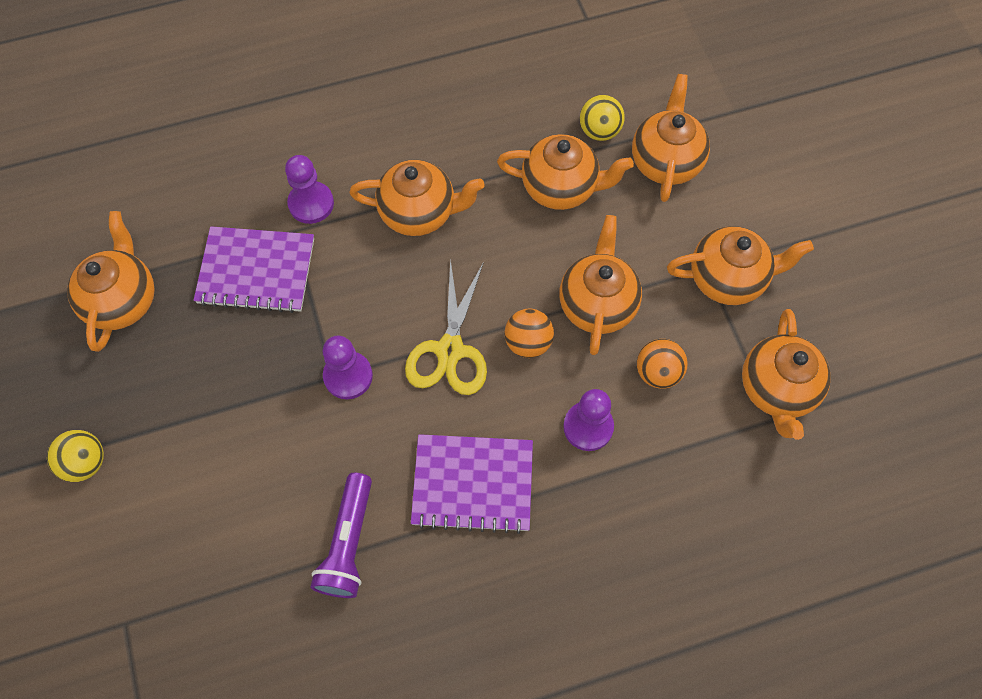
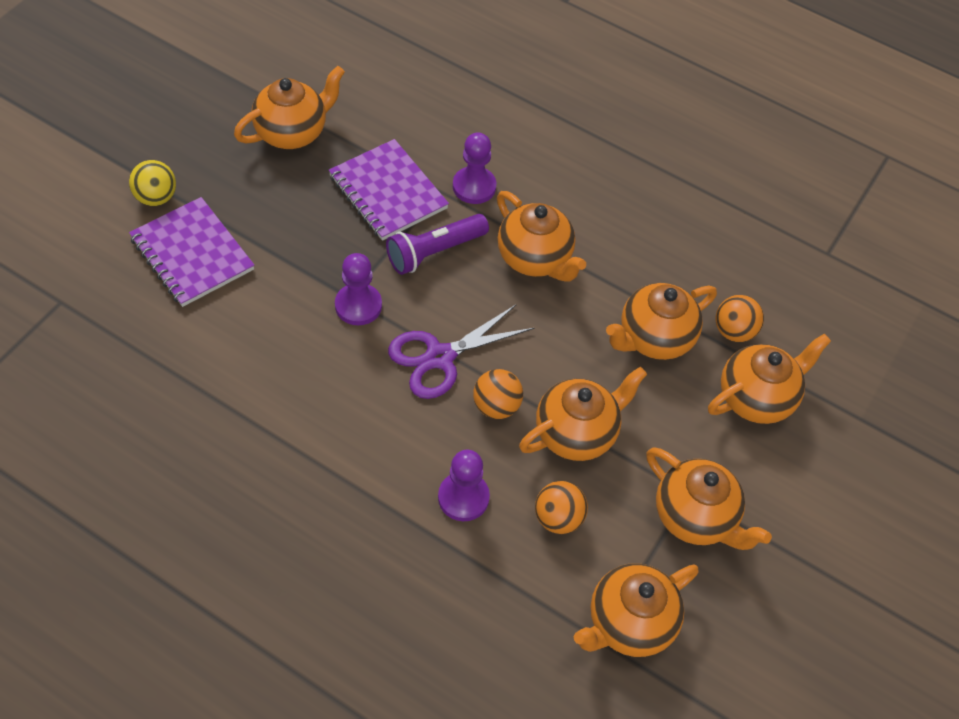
camera: 45 degrees right, 10 degrees down
purple flashlight [311,473,372,598] -> purple flashlight moved to [386,214,489,275]
yellow scissors [405,259,487,395] -> purple scissors [388,304,534,399]
purple notebook [411,434,533,534] -> purple notebook moved to [129,197,255,307]
orange teapot [497,134,634,210] -> orange teapot turned 90 degrees clockwise [606,283,717,360]
yellow ball [580,95,625,141] -> orange ball [716,295,764,342]

